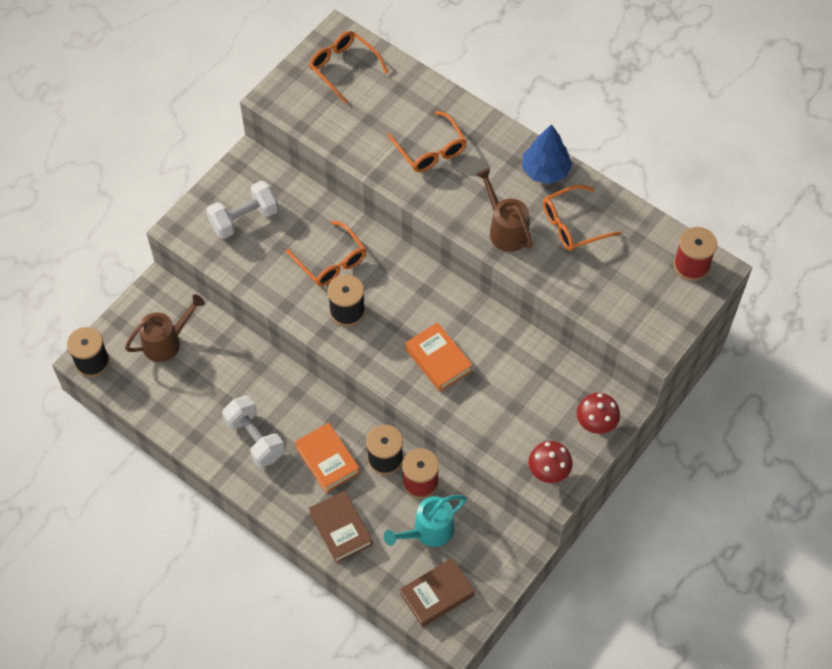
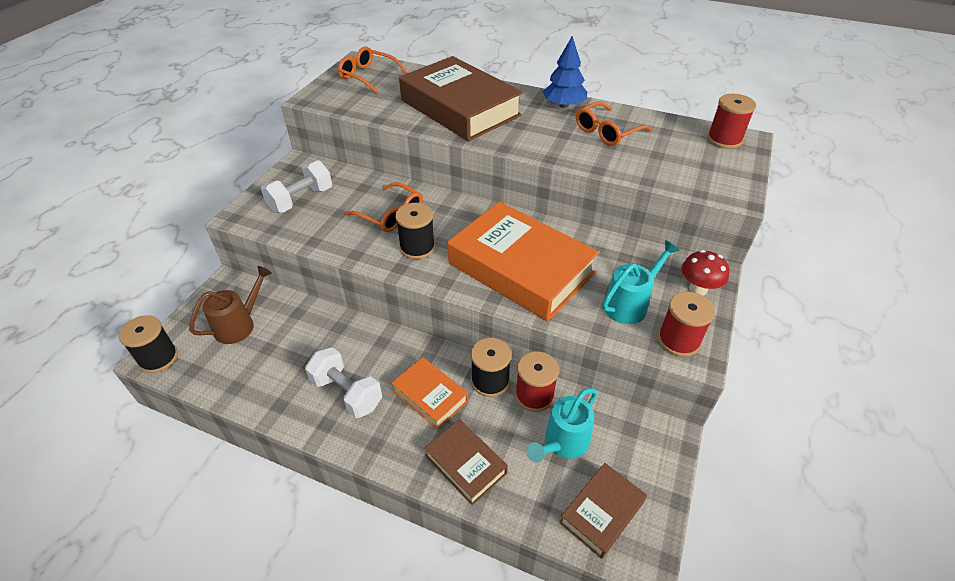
camera: 15 degrees left, 15 degrees down
orange glasses [387,111,467,172] -> brown book [399,56,523,141]
orange book [405,322,473,392] -> orange book [448,202,599,321], size x2.02
brown watering can [476,168,533,252] -> none
red mushroom [528,441,573,483] -> red spool [658,292,715,357]
none -> turquoise watering can [602,240,680,324]

